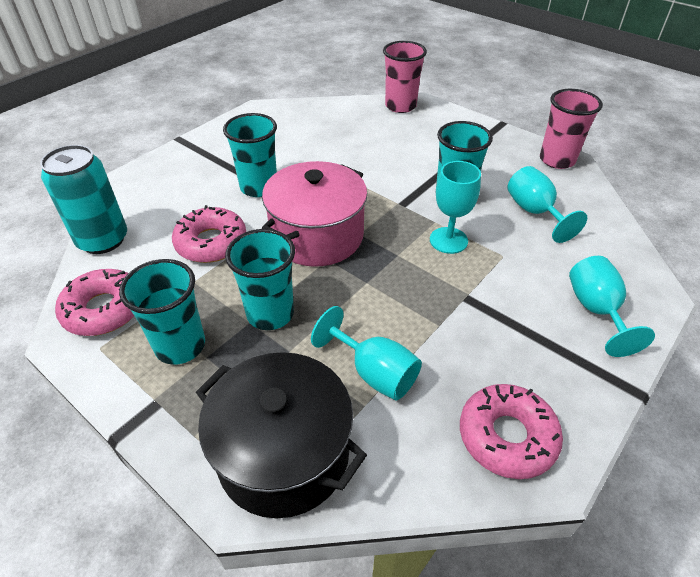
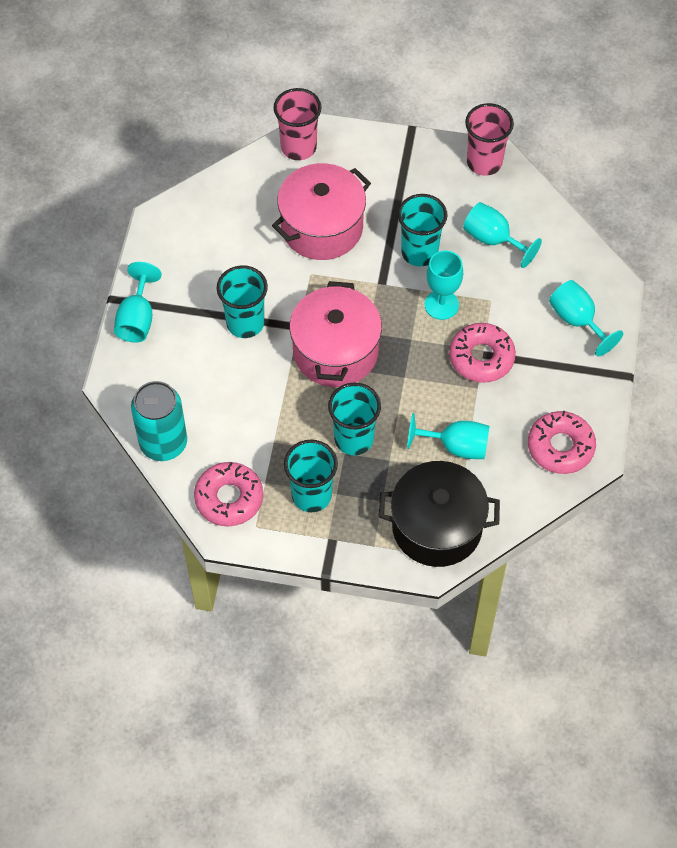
camera: 30 degrees left, 15 degrees up
pink donut [172,205,246,263] -> pink donut moved to [449,323,516,383]
none -> turquoise goblet [114,262,162,343]
none -> pink pot [272,163,371,260]

